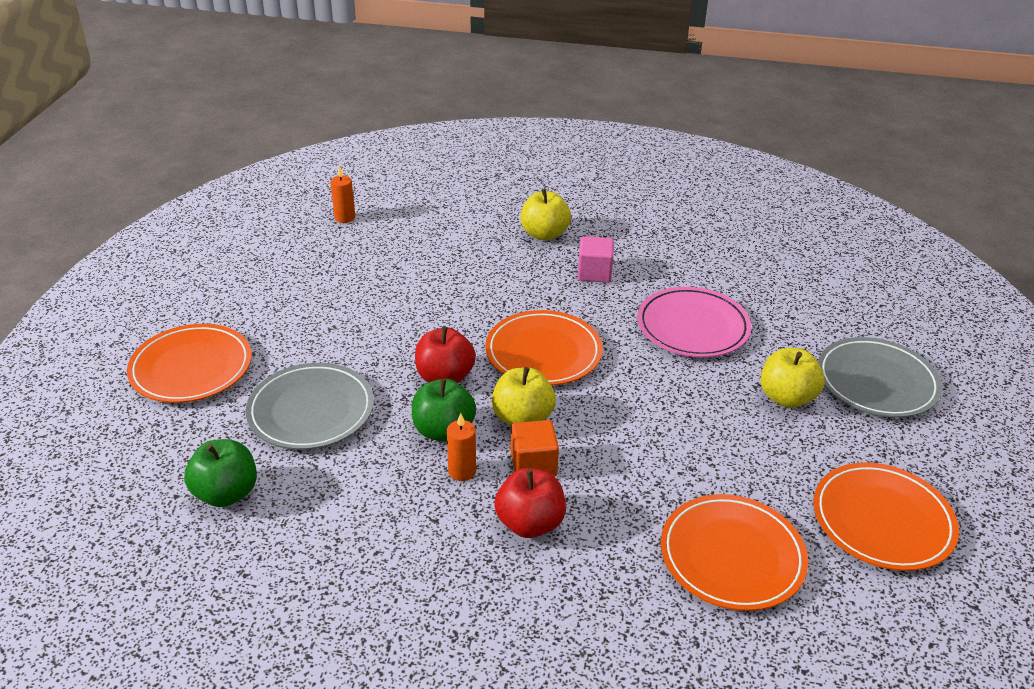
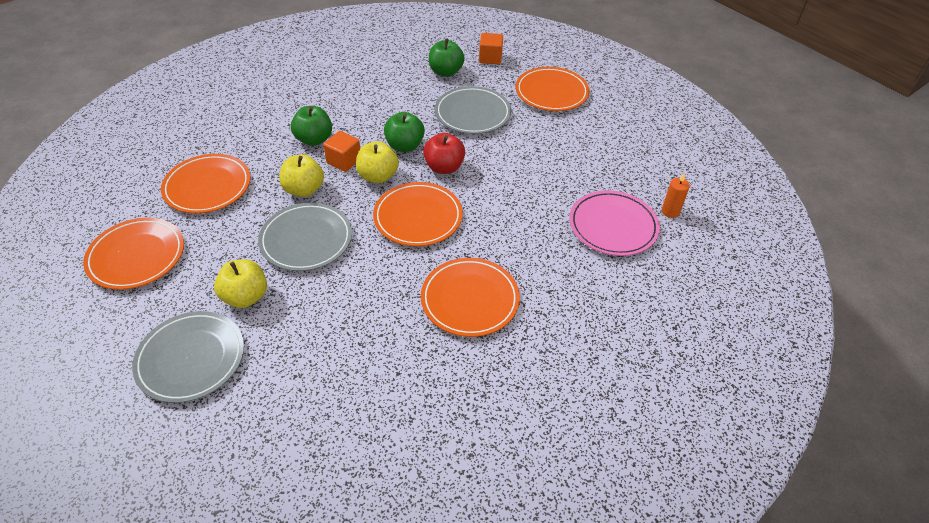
camera: 130 degrees right, 10 degrees up
orange candle [447,413,476,481] -> none
red apple [494,468,566,538] -> green apple [291,106,332,146]
yellow apple [521,189,571,241] -> yellow apple moved to [279,154,324,197]
pink cube [578,236,614,283] -> orange plate [421,258,520,337]
pink plate [637,287,751,358] -> pink plate moved to [569,190,660,256]
none -> grey plate [258,203,352,271]
none -> orange cube [479,33,503,64]

